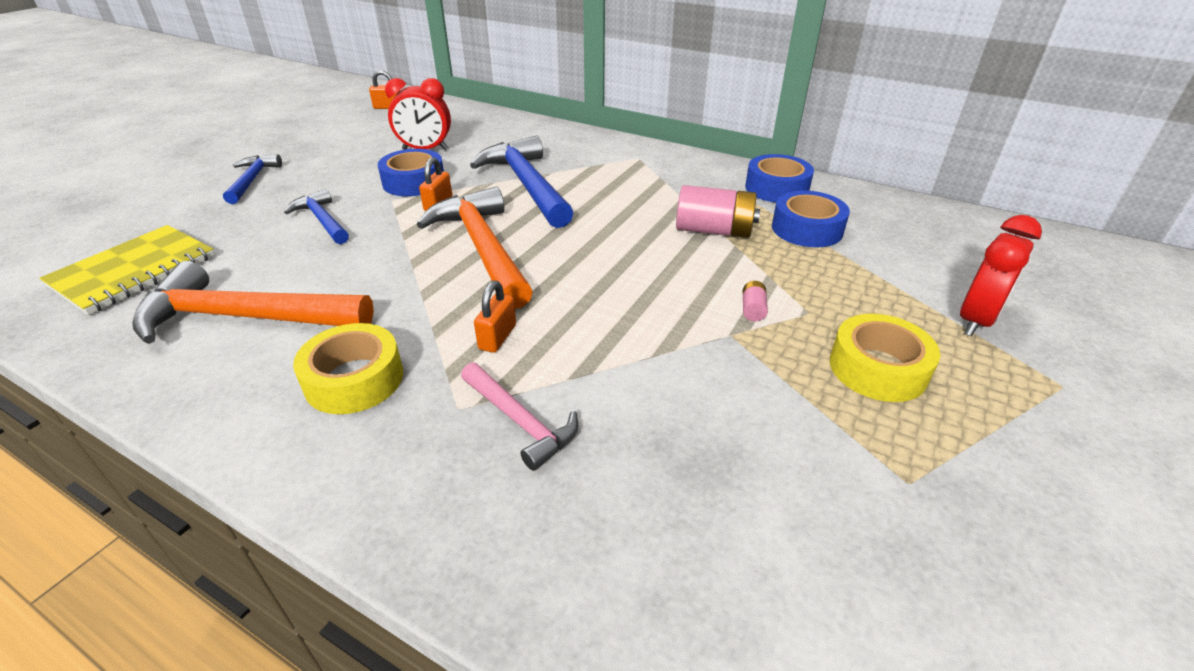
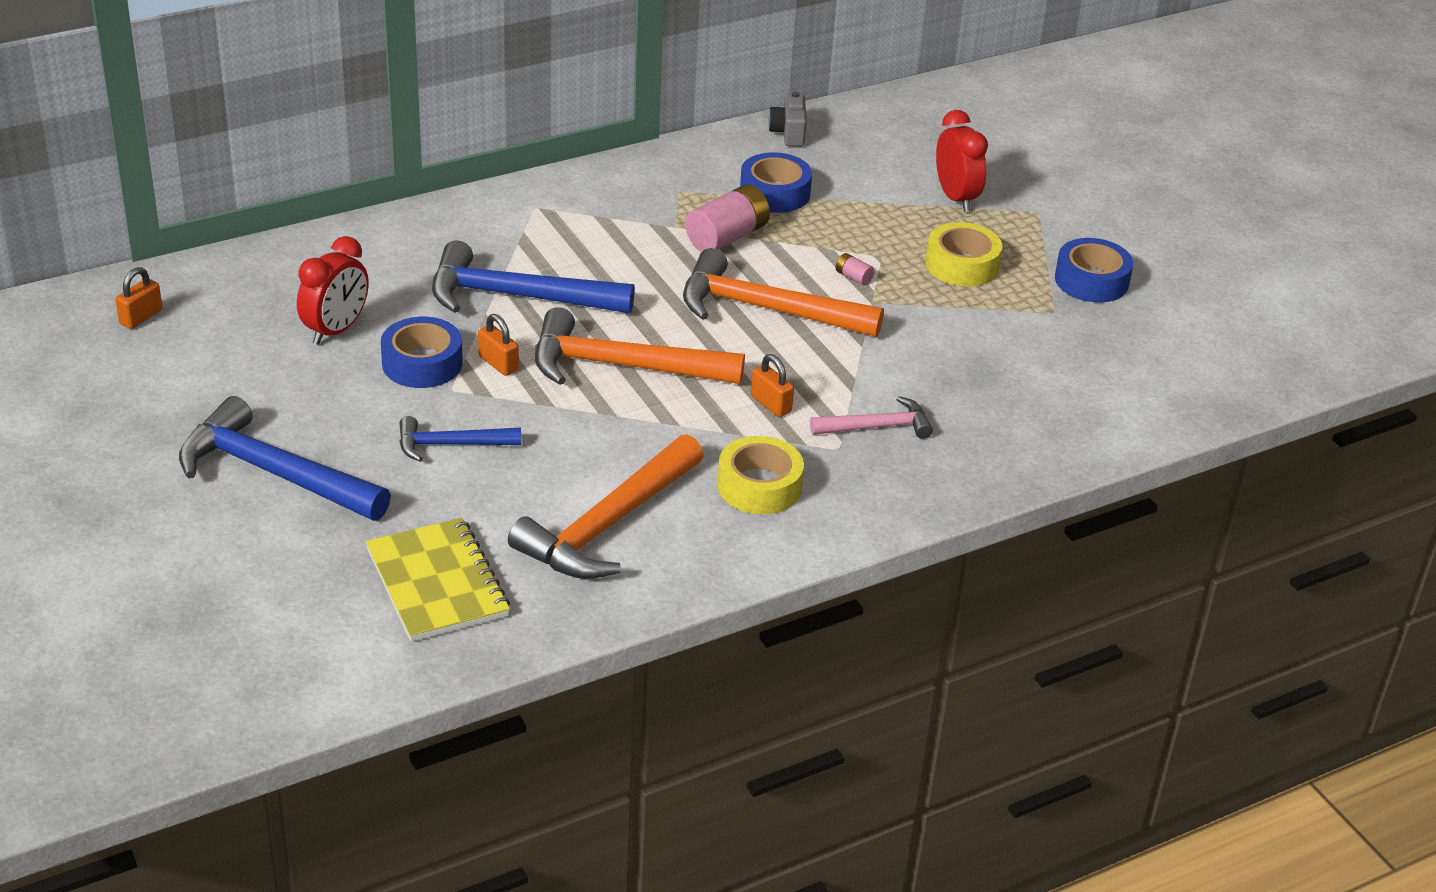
camera: 60 degrees left, 0 degrees up
blue hammer [223,154,282,204] -> blue hammer [179,396,391,521], size x1.82
blue tape [745,154,814,203] -> blue tape moved to [1055,238,1133,302]
none -> orange hammer [683,248,884,337]
none -> grey camera [768,92,807,147]

